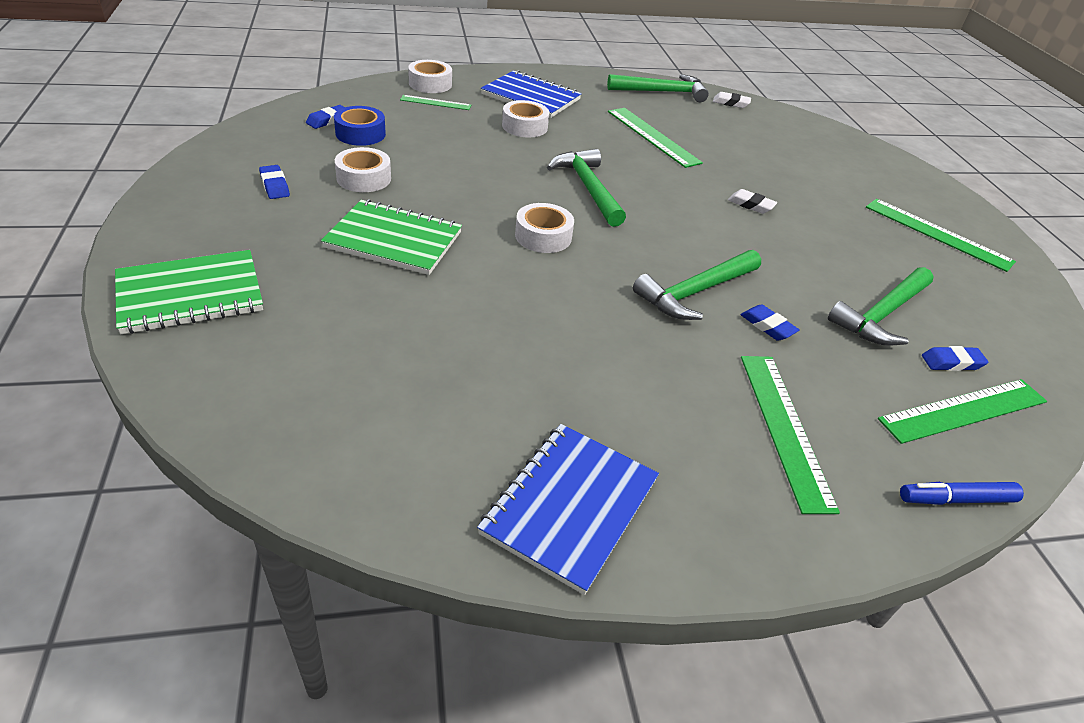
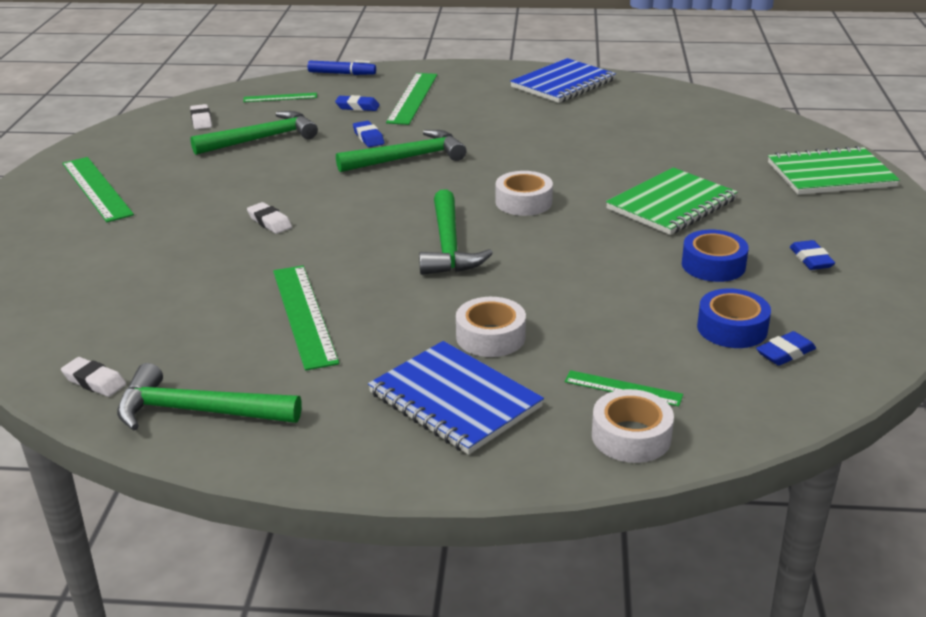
camera: 160 degrees left, 10 degrees down
green notebook [321,199,462,275] -> green notebook turned 75 degrees counterclockwise [606,167,737,235]
white tape [335,147,391,192] -> blue tape [682,230,749,282]
green ruler [878,379,1047,444] -> green ruler [243,93,317,102], size x0.56
blue eraser [922,346,988,371] -> blue eraser moved to [335,95,380,111]
none -> white eraser [190,104,212,129]

